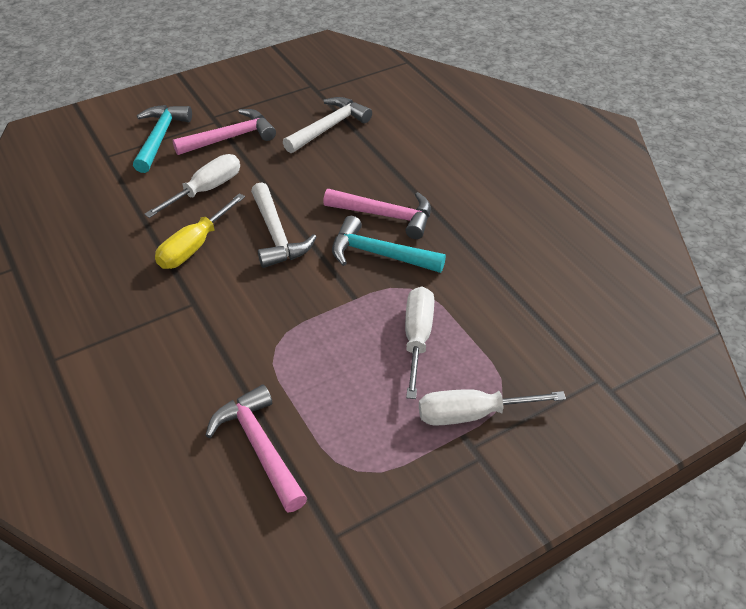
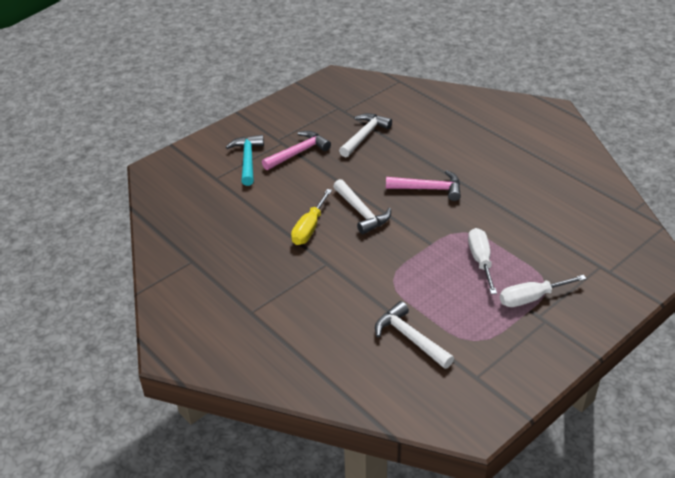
camera: 10 degrees left, 5 degrees down
white screwdriver [144,154,240,218] -> none
pink hammer [205,384,307,512] -> white hammer [375,301,454,369]
turquoise hammer [332,216,446,273] -> none

